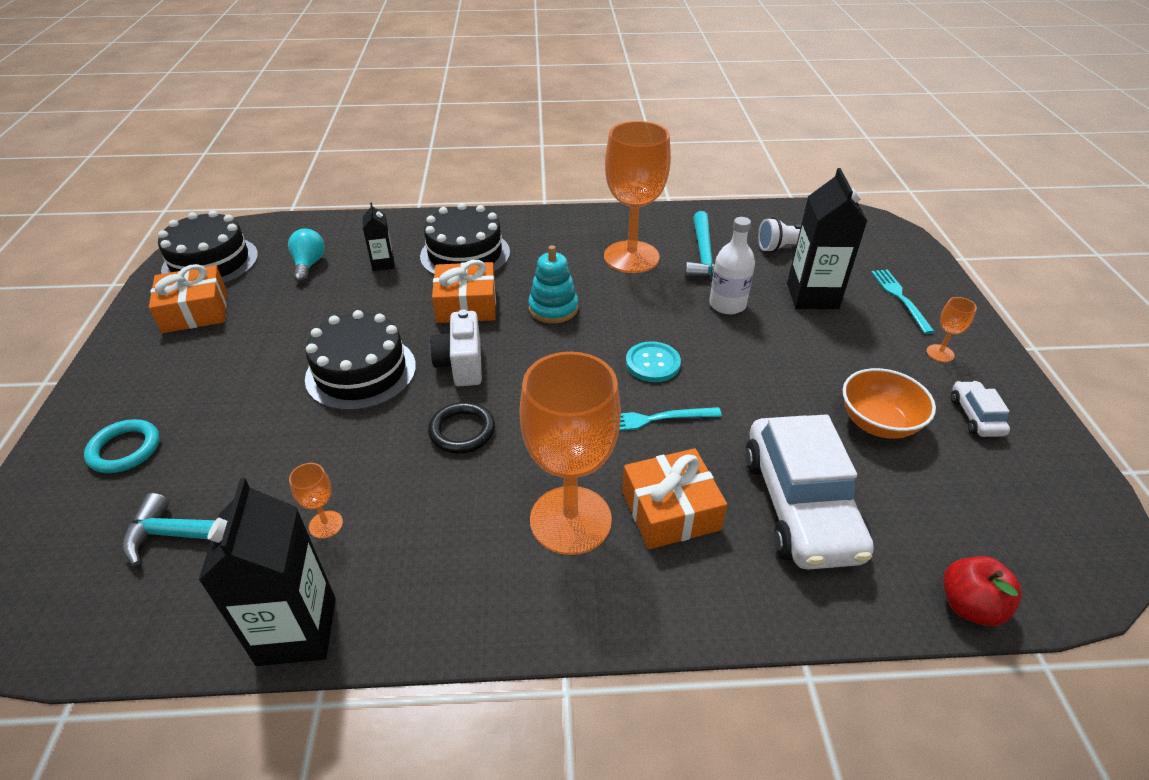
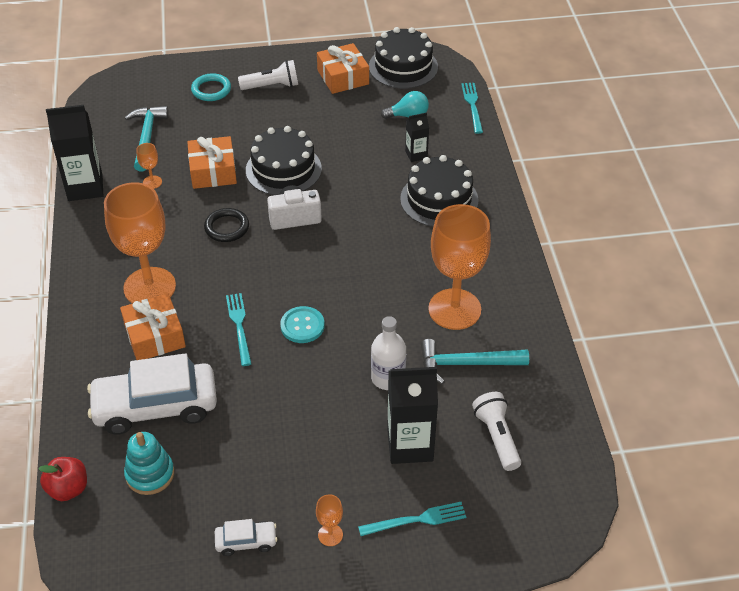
camera: 85 degrees right, 5 degrees up
orange gift [432,260,496,323] -> orange gift moved to [187,136,237,189]
turquoise stacking toy [528,245,578,324] -> turquoise stacking toy moved to [124,432,174,495]
orange bowl [843,368,936,439] -> none
none -> white flashlight [238,60,298,90]
none -> turquoise fork [461,83,483,134]

